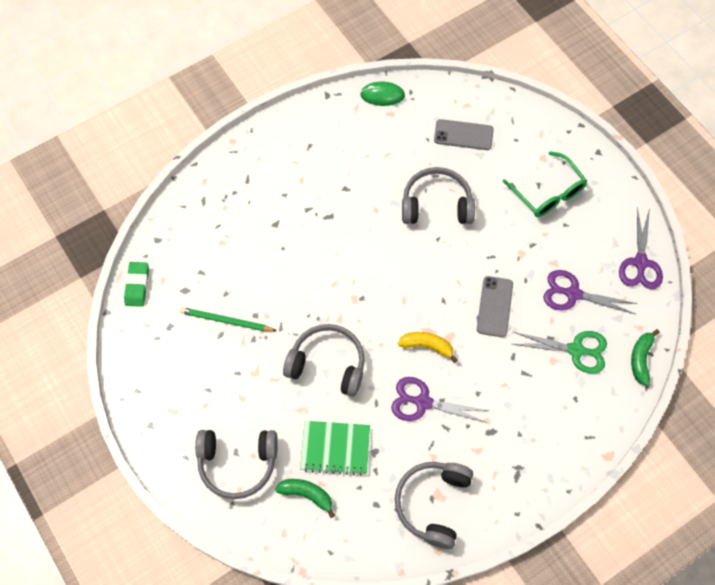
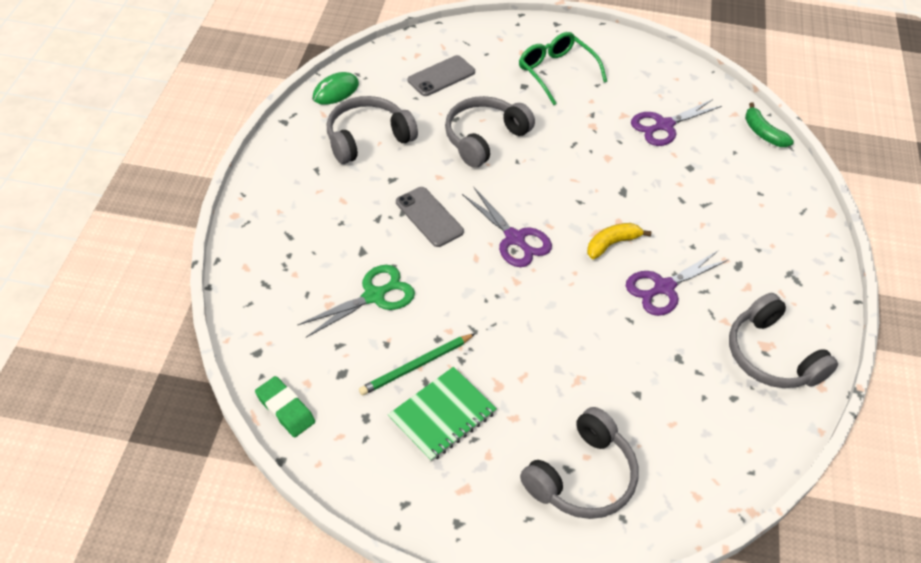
camera: 50 degrees left, 15 degrees down
green banana [275,479,335,518] -> none
grey headphones [283,324,365,397] -> grey headphones moved to [327,96,418,164]
green notebook [300,421,370,476] -> green notebook moved to [388,367,497,462]
grey phone [477,276,513,337] -> grey phone moved to [396,187,464,247]
green glasses [502,151,587,217] -> green glasses turned 135 degrees counterclockwise [519,32,607,105]
green scissors [513,331,607,374] -> green scissors moved to [298,265,415,337]
purple scissors [619,207,663,289] -> purple scissors moved to [462,188,552,267]

